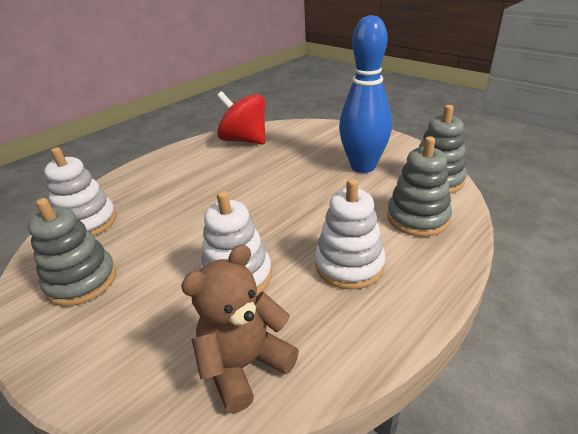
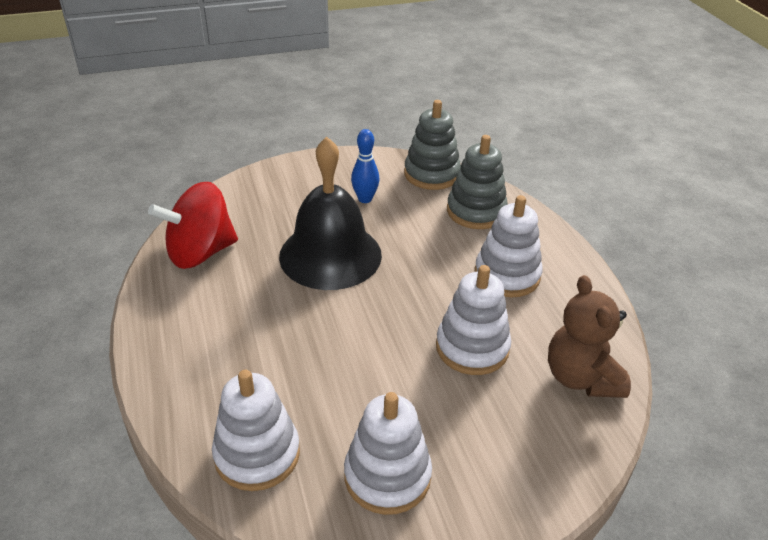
camera: 65 degrees left, 5 degrees up
grey stacking toy [28,198,116,306] -> white stacking toy [344,392,432,515]
blue bowling pin [339,15,392,173] -> blue bowling pin [351,129,380,203], size x0.48
none -> black bell [279,137,382,290]

